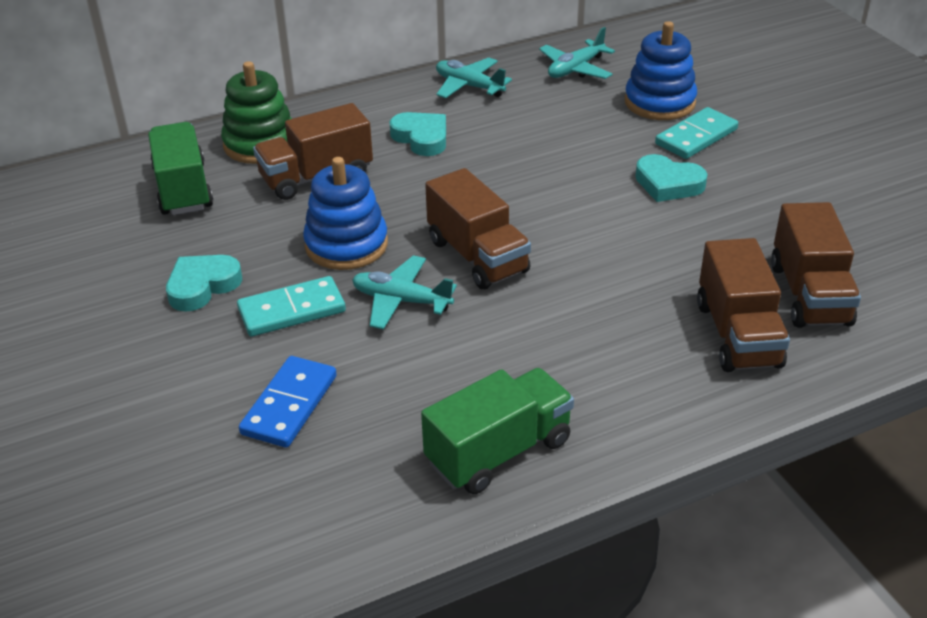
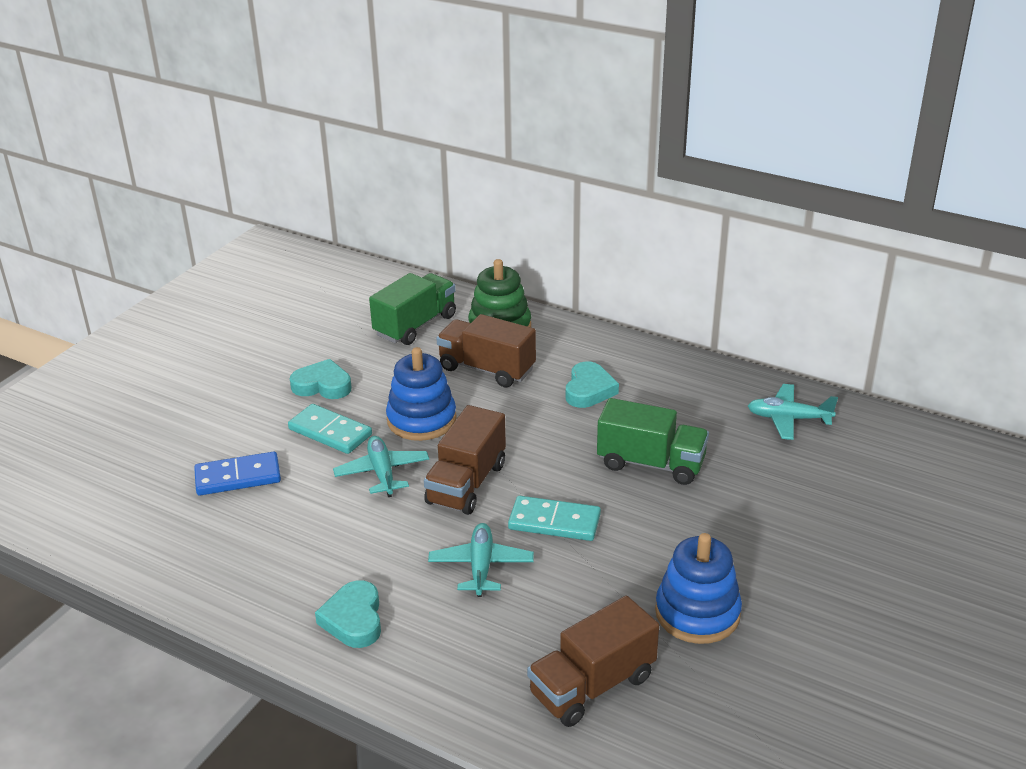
camera: 55 degrees right, 5 degrees down
green truck [421,368,574,494] -> green truck moved to [597,398,709,485]
turquoise plane [436,58,512,98] -> turquoise plane moved to [428,523,534,597]
blue stacking toy [625,21,697,120] -> blue stacking toy moved to [655,533,742,644]
turquoise heart [635,154,707,202] -> turquoise heart moved to [315,580,381,648]
turquoise domino [655,107,738,159] -> turquoise domino moved to [508,496,601,541]
brown truck [697,238,790,372] -> none

